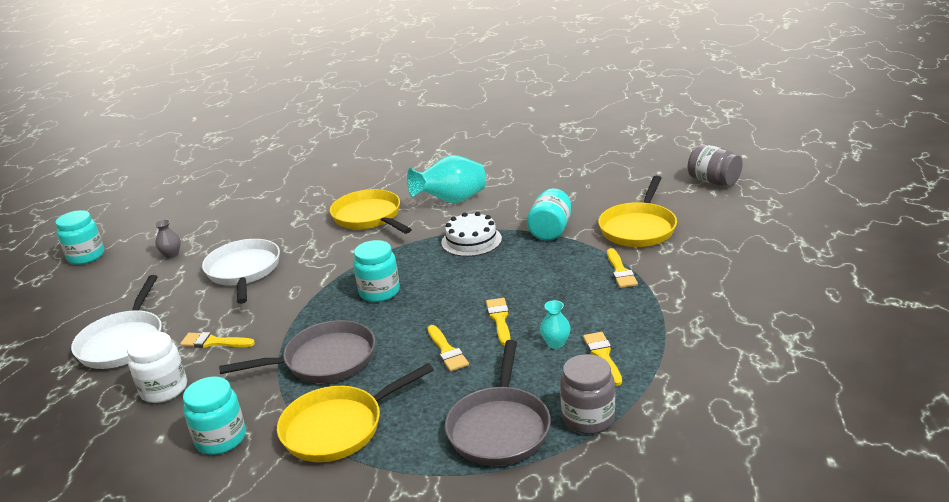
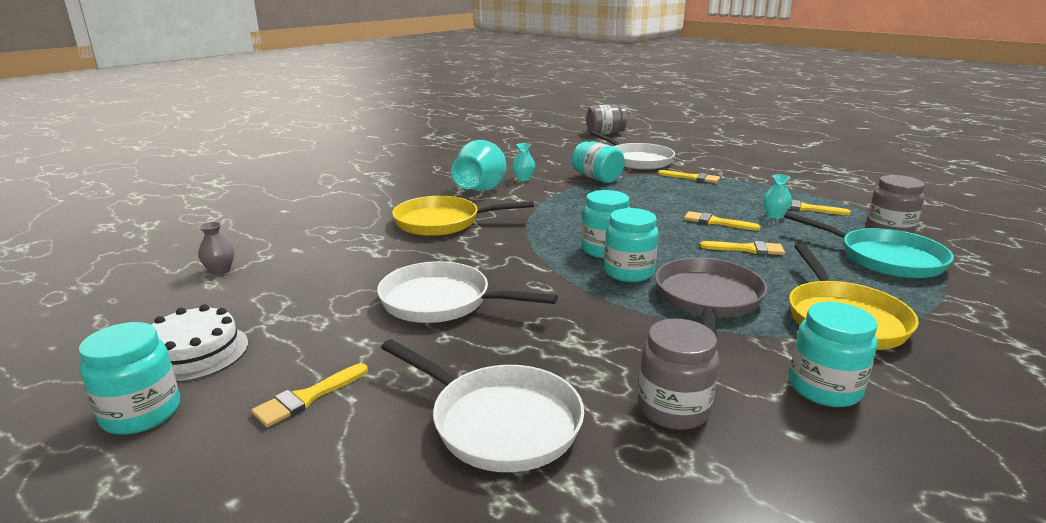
camera: 60 degrees left, 5 degrees down
white jar [127,332,187,403] -> grey jar [638,319,719,430]
grey vase [154,219,181,258] -> grey vase moved to [198,222,234,275]
yellow brush [180,332,255,348] -> yellow brush moved to [251,363,368,427]
white cake [441,212,502,257] -> white cake moved to [151,304,248,383]
grey pan [445,340,551,466] -> turquoise pan [784,212,954,278]
yellow pan [598,176,677,247] -> white pan [590,131,675,170]
none -> turquoise vase [512,143,535,181]
none -> turquoise jar [604,208,659,282]

